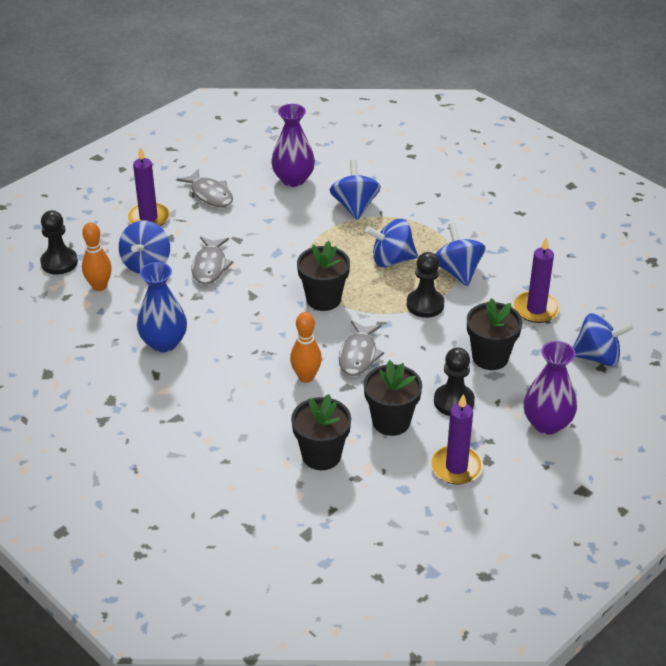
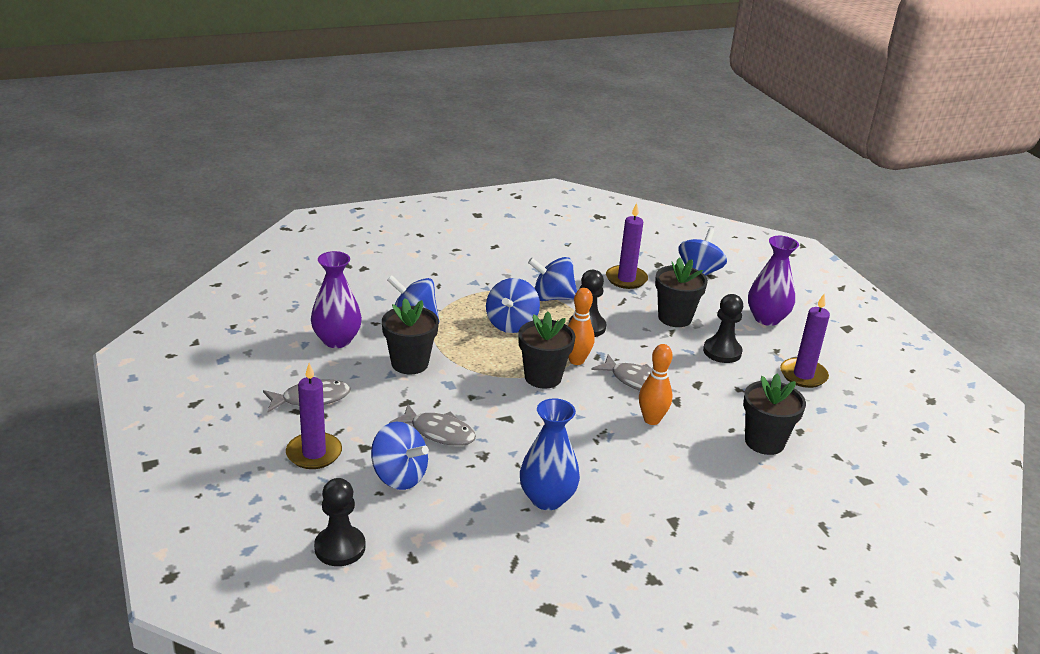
camera: 70 degrees left, 10 degrees down
orange bowling pin [82,222,112,291] -> orange bowling pin moved to [568,288,595,365]
black flower pot [364,360,422,436] -> black flower pot moved to [382,298,439,374]

